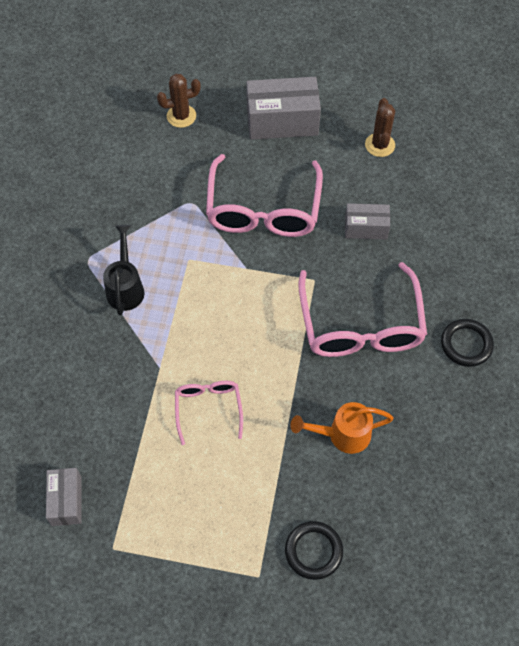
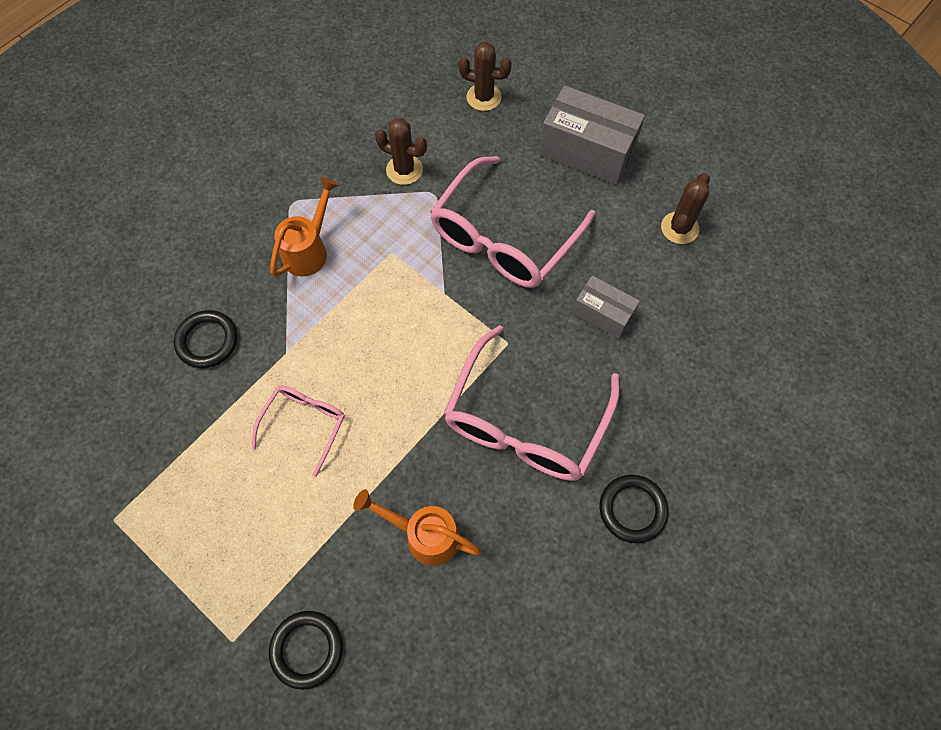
camera: 30 degrees right, 5 degrees up
grey box [46,468,81,526] -> none
black watering can [103,225,144,315] -> orange watering can [270,177,339,277]
none -> black ring [174,310,238,368]
none -> brown cactus [375,118,427,185]

